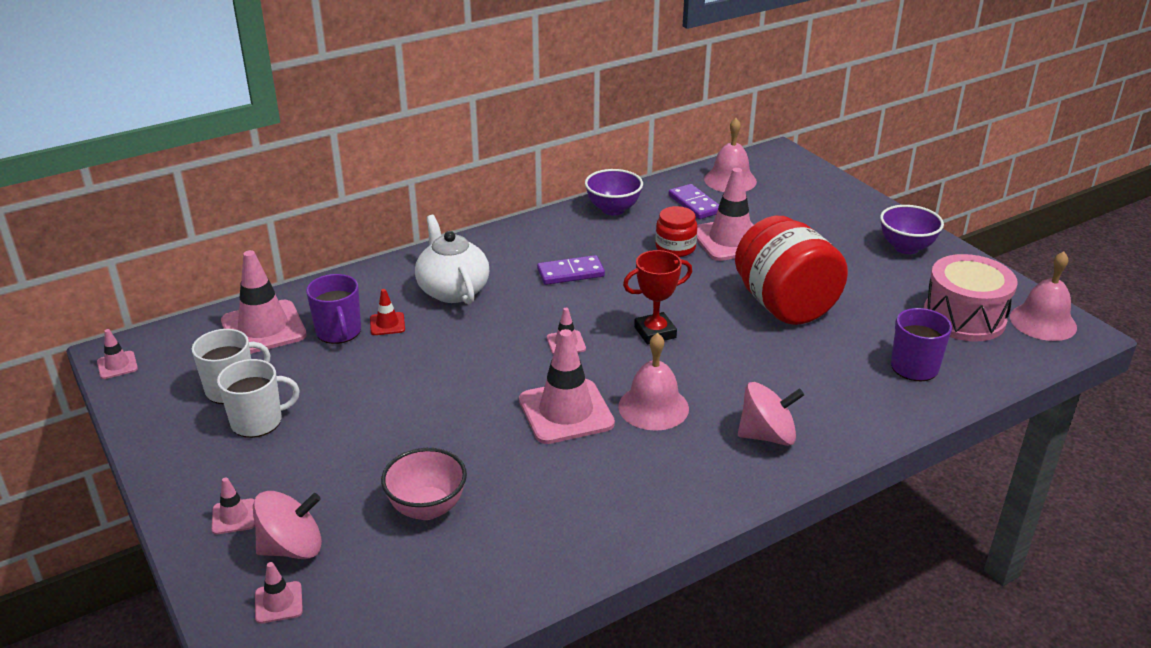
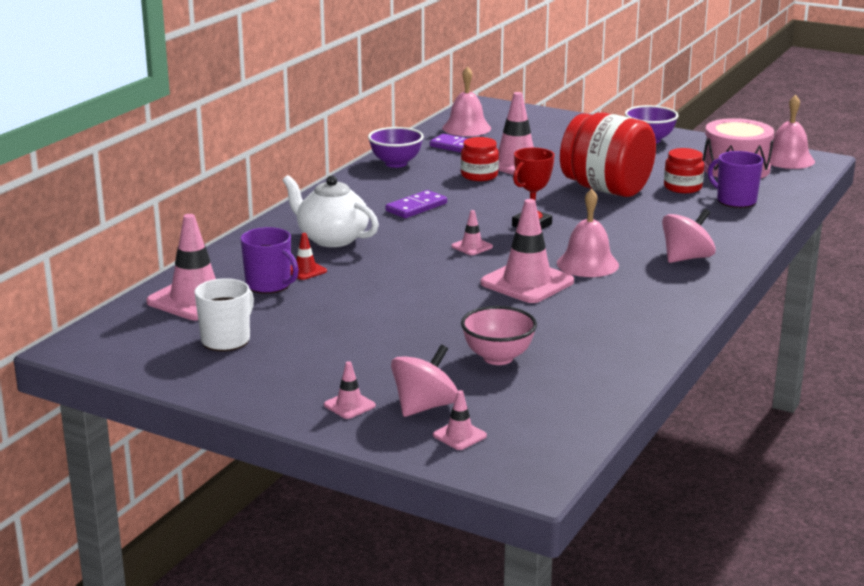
camera: 30 degrees left, 10 degrees down
pink traffic cone [97,329,138,379] -> none
white mug [217,359,300,438] -> none
none -> red jar [664,148,704,193]

